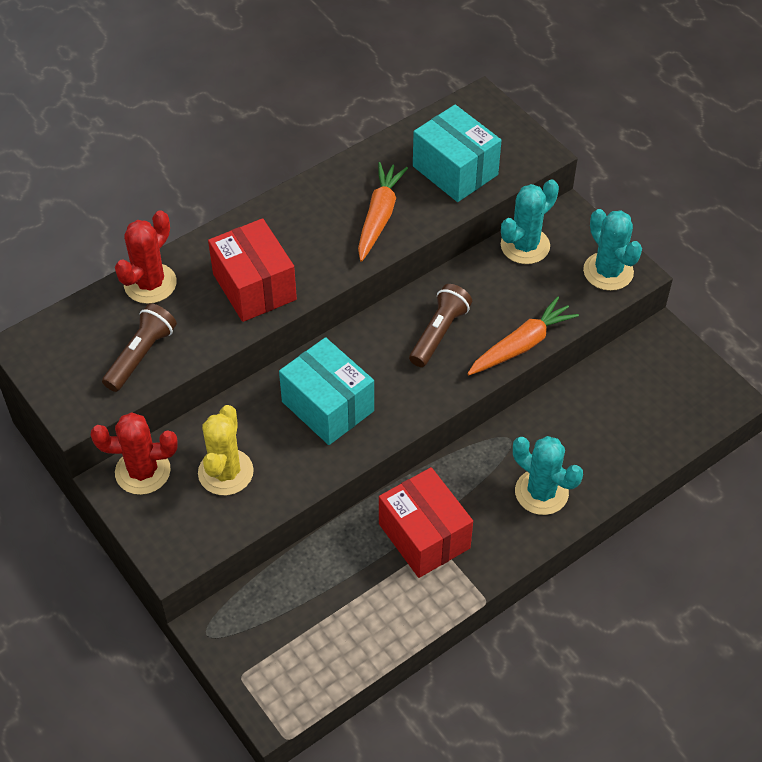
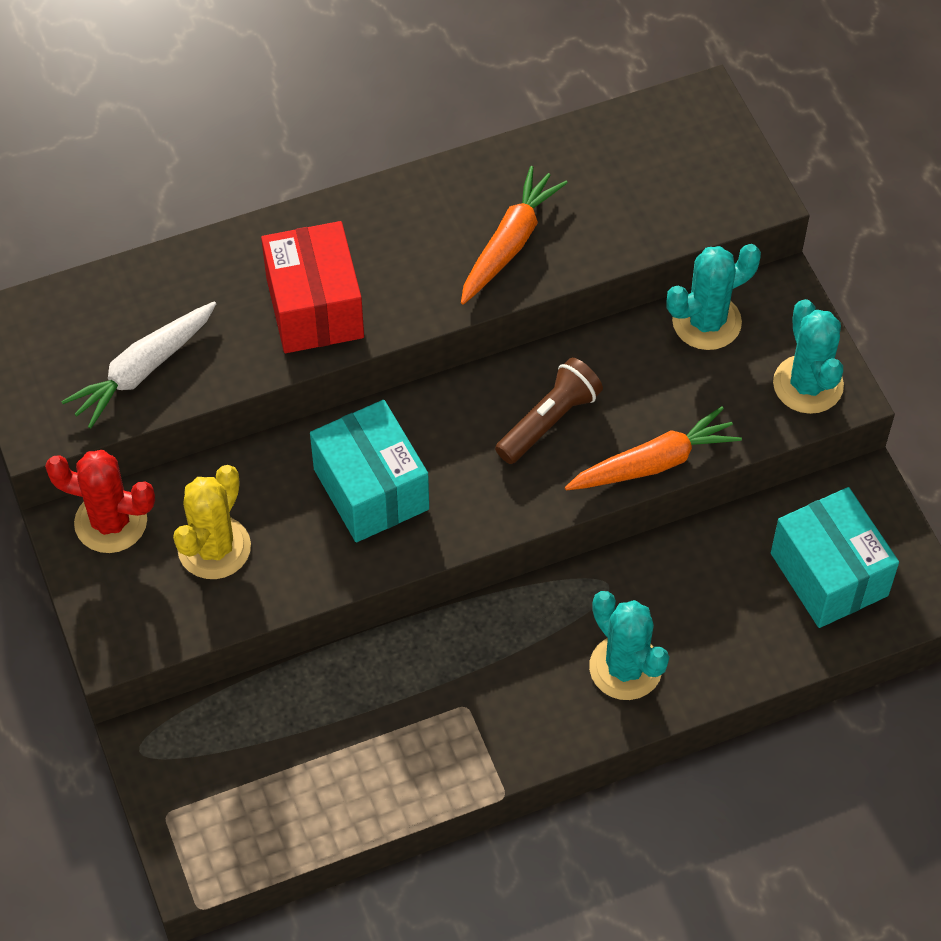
camera: 15 degrees right, 5 degrees up
brown flashlight [102,303,177,392] -> white carrot [61,301,216,428]
red cactus [115,210,177,304] -> none
red box [379,467,473,578] -> none
turquoise box [413,105,502,202] -> turquoise box moved to [771,487,899,628]

